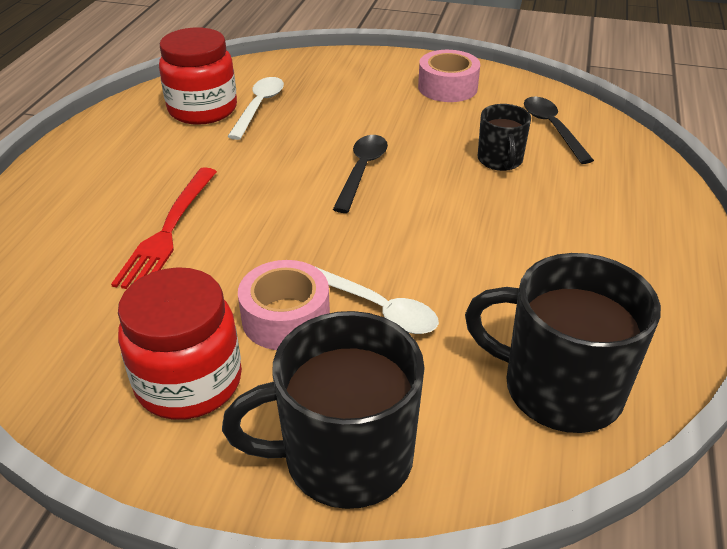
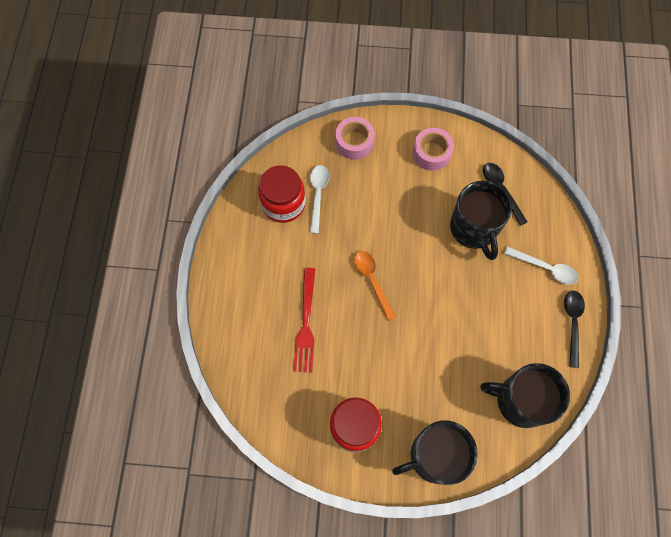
camera: 10 degrees left, 30 degrees up
pink tape [238,260,330,350] -> pink tape moved to [335,117,375,160]
white spoon [314,266,439,334] -> white spoon moved to [504,246,579,285]
black spoon [333,135,388,213] -> black spoon moved to [564,291,585,368]
black mug [478,104,531,171] -> black mug [450,181,512,260], size x1.82
none -> orange spoon [354,251,396,321]

